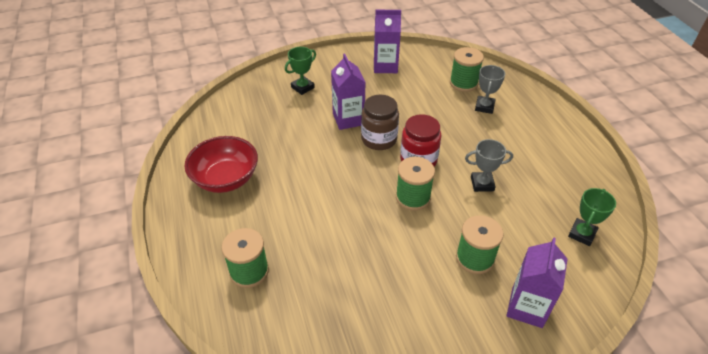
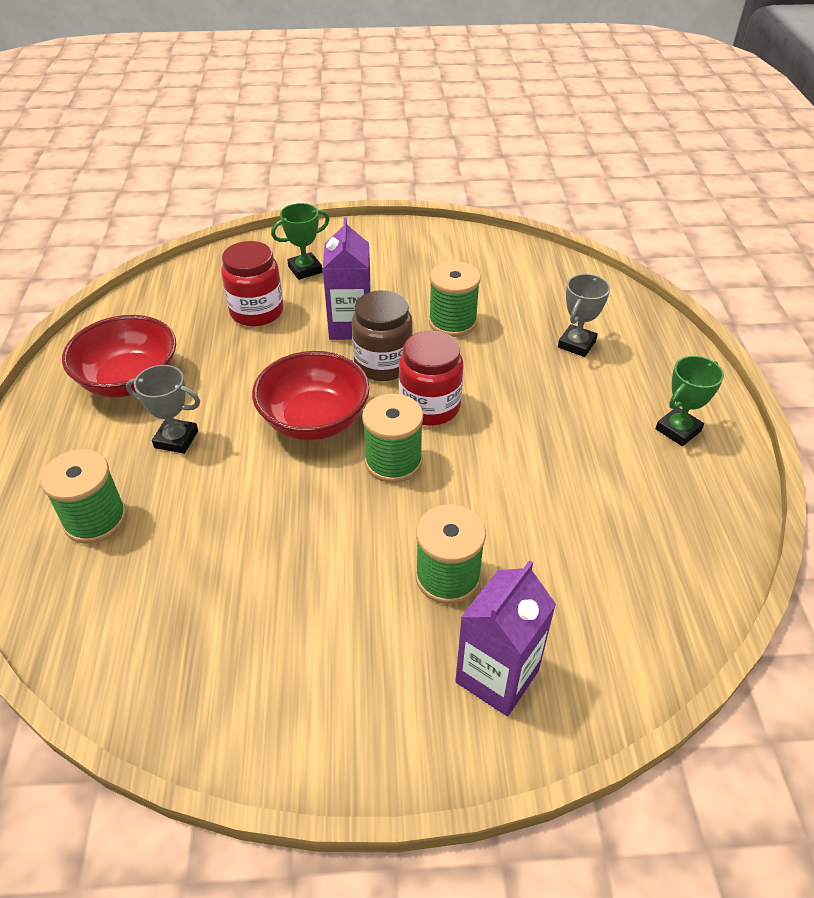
camera: 15 degrees right, 0 degrees up
purple carton [374,10,401,73] -> none
green spool [450,47,484,92] -> green spool moved to [429,261,481,337]
grey trophy [465,139,513,192] -> grey trophy moved to [126,365,200,454]
green trophy [568,188,616,246] -> green trophy moved to [656,356,724,446]
none -> red jar [221,241,283,327]
none -> red bowl [252,351,370,440]

